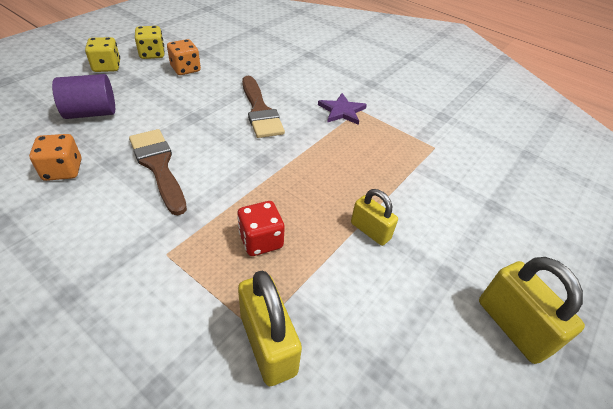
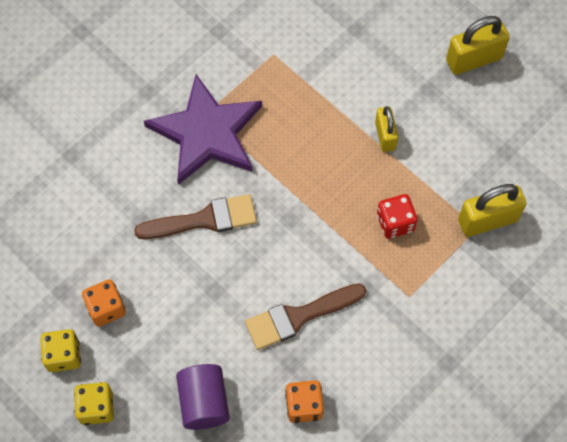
camera: 80 degrees left, 20 degrees up
purple star [318,93,367,125] -> purple star [144,74,262,185], size x2.11
yellow padlock [351,189,398,246] -> yellow padlock turned 60 degrees counterclockwise [375,106,398,152]

